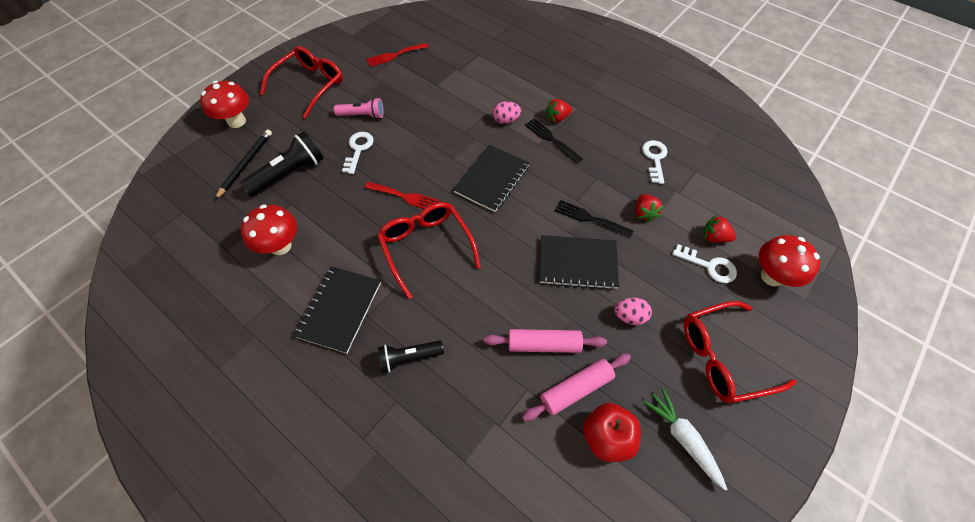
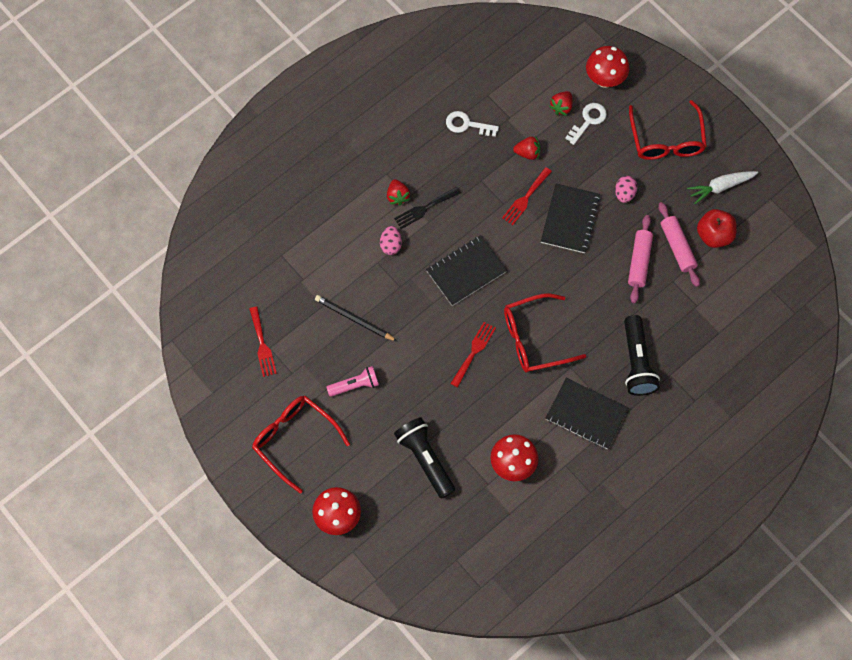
camera: 80 degrees left, 10 degrees up
black pencil [215,129,272,200] -> black pencil moved to [315,295,397,341]
pink flashlight [334,98,384,119] -> pink flashlight turned 60 degrees clockwise [327,366,379,397]
white key [342,132,374,174] -> none
black flashlight [378,340,444,373] -> black flashlight [624,315,660,396], size x1.56
black notebook [453,145,530,212] -> black notebook turned 75 degrees counterclockwise [426,235,507,306]
black fork [555,200,633,237] -> red fork [502,167,552,225]

